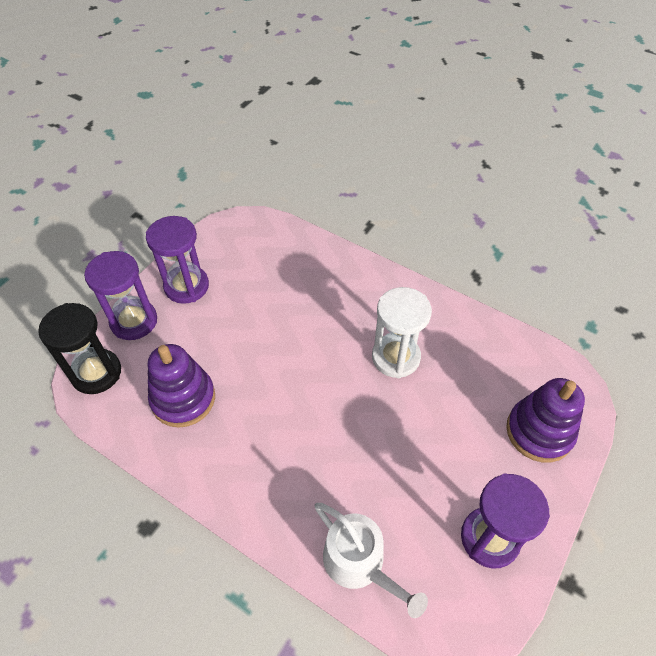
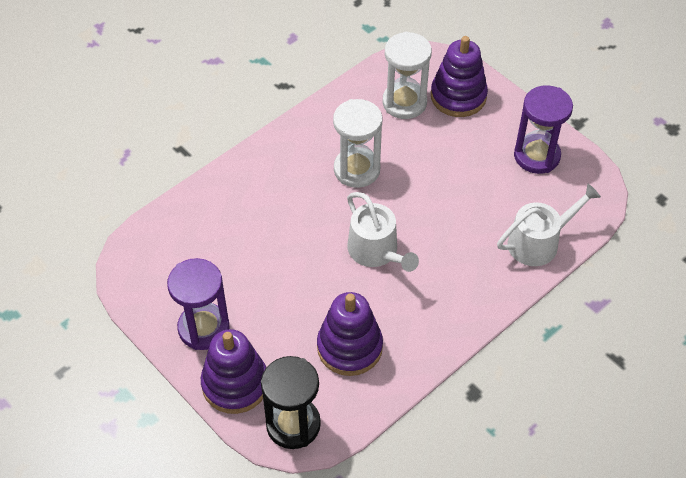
camera: 75 degrees left, 0 degrees up
purple hourglass [84,251,157,340] -> purple stacking toy [201,329,266,414]
none -> white watering can [347,192,419,272]
none -> white hourglass [383,32,432,119]

